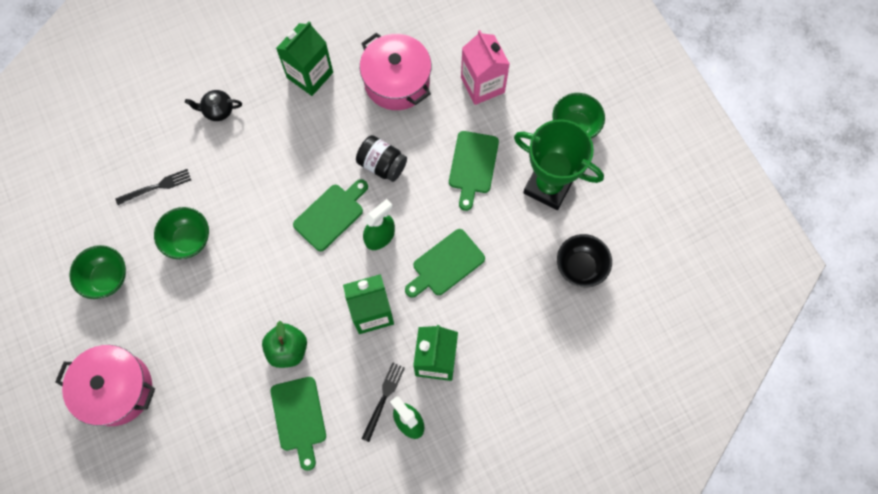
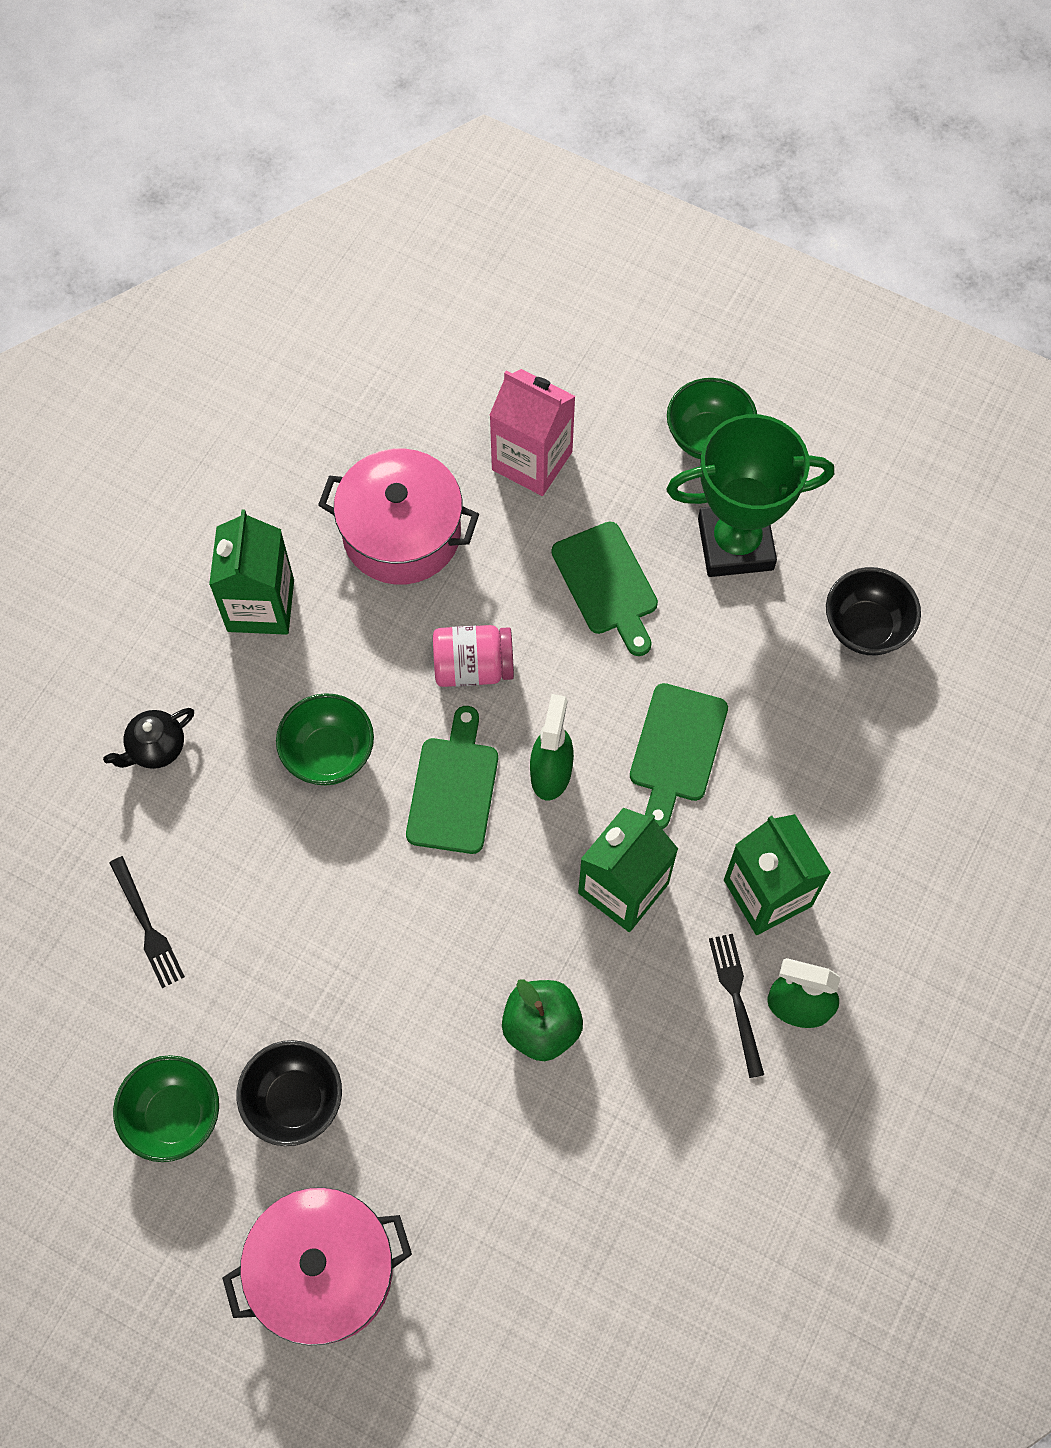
camera: 35 degrees left, 5 degrees down
black fork [115,169,191,205] -> black fork turned 120 degrees clockwise [109,856,185,988]
green bowl [154,207,209,259] -> green bowl moved to [276,693,374,785]
green cutting board [271,377,326,471] -> none
black jar [356,135,407,182] -> pink jar [433,625,514,687]
none -> black bowl [237,1040,342,1146]

